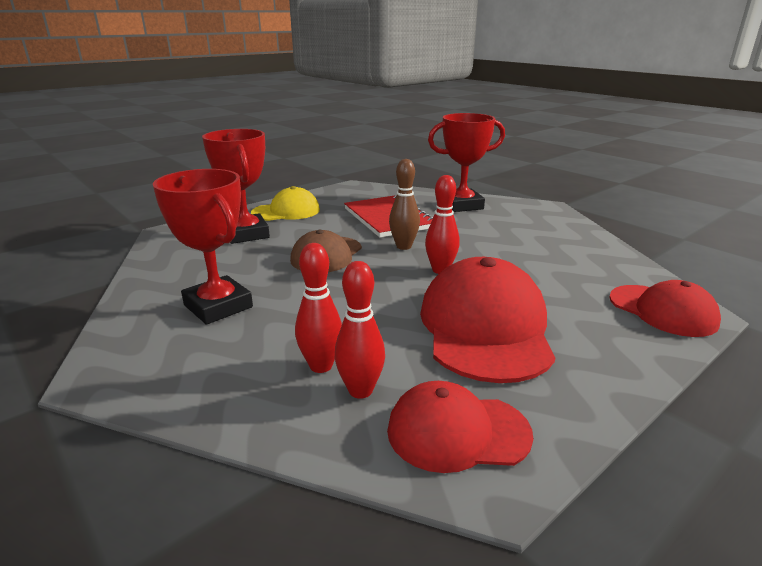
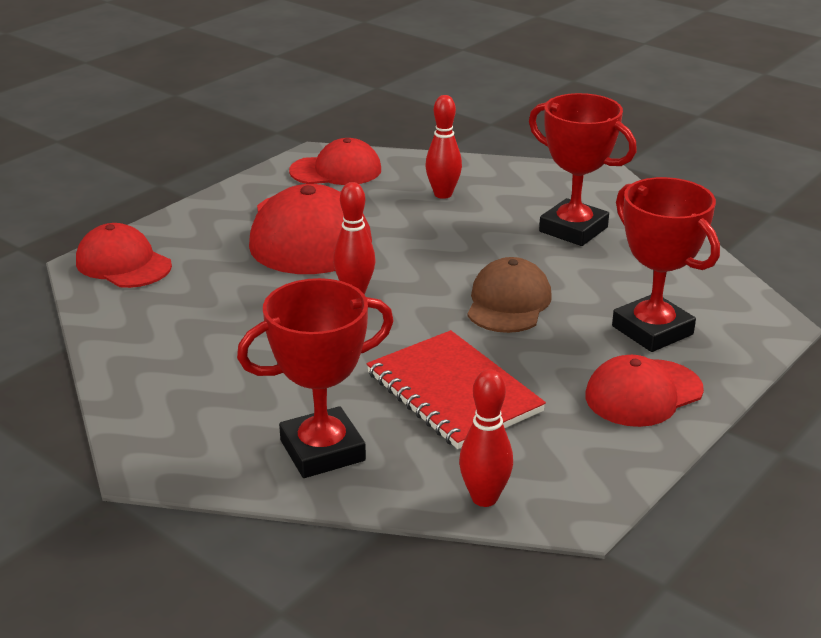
camera: 170 degrees right, 5 degrees up
yellow cap [251,186,320,221] -> red cap [585,355,704,427]
red bowling pin [335,261,385,399] -> red bowling pin moved to [459,369,513,507]
brown bowling pin [389,159,420,250] -> none

